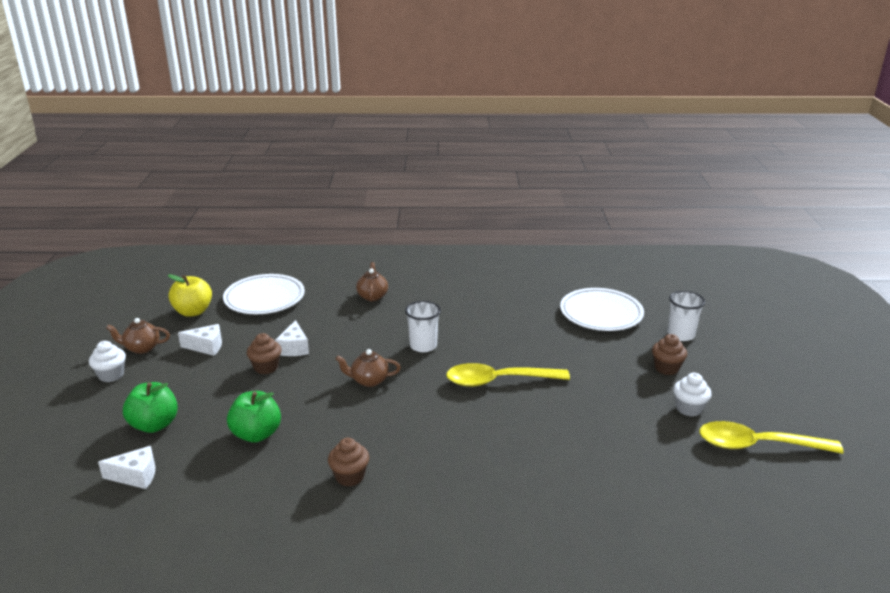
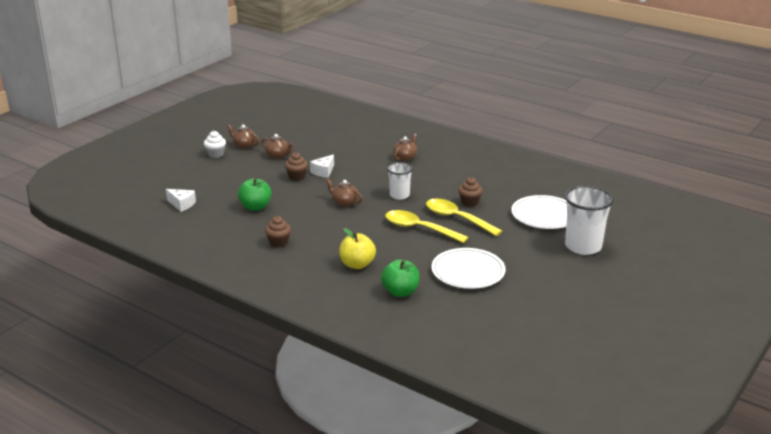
camera: 35 degrees right, 0 degrees up
green apple [123,382,178,433] -> green apple moved to [381,259,419,297]
yellow apple [168,274,212,317] -> yellow apple moved to [339,228,376,269]
white cheese [178,324,222,356] -> brown teapot [261,134,294,159]
white plate [223,274,305,314] -> white plate moved to [432,248,506,289]
brown cupcake [652,334,687,375] -> brown cupcake moved to [458,177,483,207]
white cup [668,291,705,341] -> white cup [565,186,614,255], size x1.67
white cupcake [673,373,712,417] -> none
yellow spoon [699,421,844,454] -> yellow spoon moved to [426,199,502,236]

